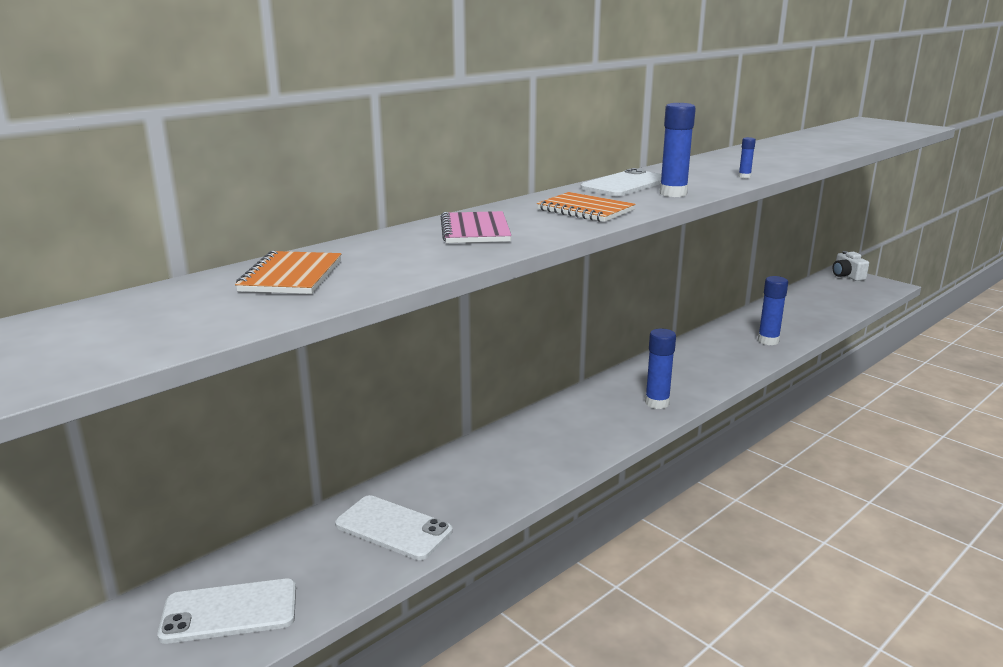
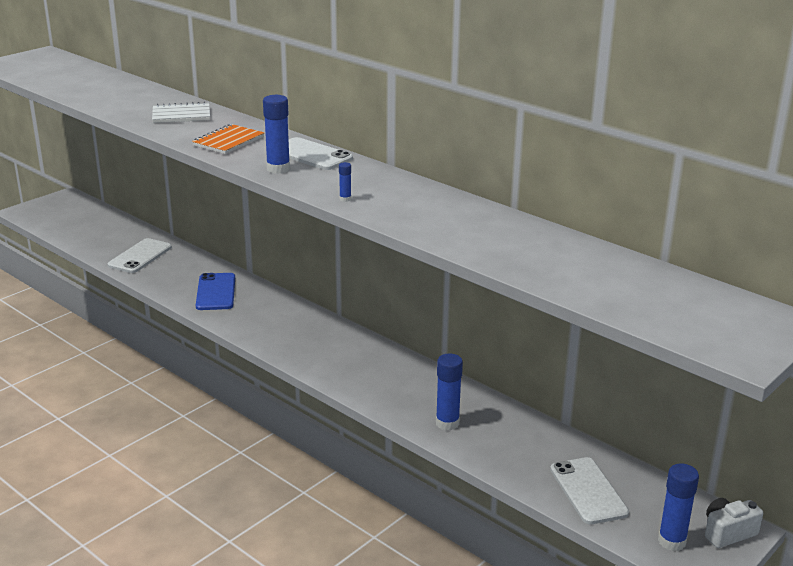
camera: 85 degrees right, 5 degrees up
white phone [157,579,296,644] -> white phone moved to [550,457,629,524]
orange notebook [235,251,341,294] -> none
pink notebook [441,211,512,243] -> white notebook [152,102,210,123]
blue glue stick [645,328,676,409] -> blue glue stick moved to [658,463,699,551]
none -> blue phone [196,273,235,310]

